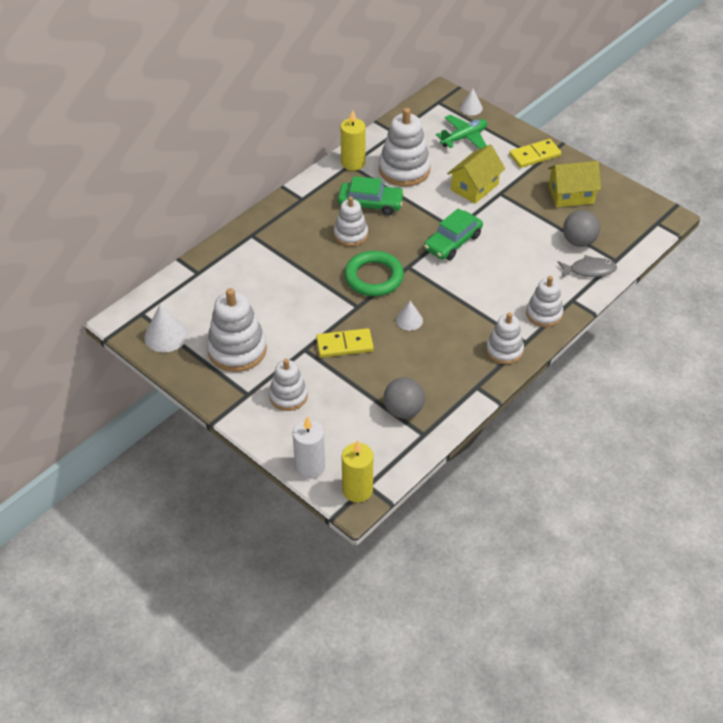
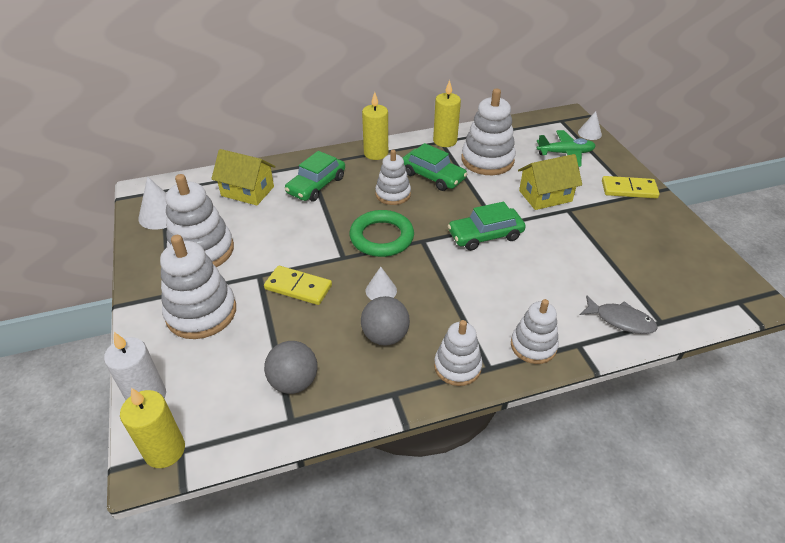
camera: 30 degrees right, 5 degrees down
white stacking toy [269,359,308,411] -> white stacking toy [160,235,236,339], size x1.59
yellow house [548,161,601,207] -> yellow house moved to [211,149,276,205]
grey ball [563,210,600,247] -> grey ball moved to [361,296,410,346]
none -> green car [285,151,345,201]
none -> yellow candle [362,92,388,160]

